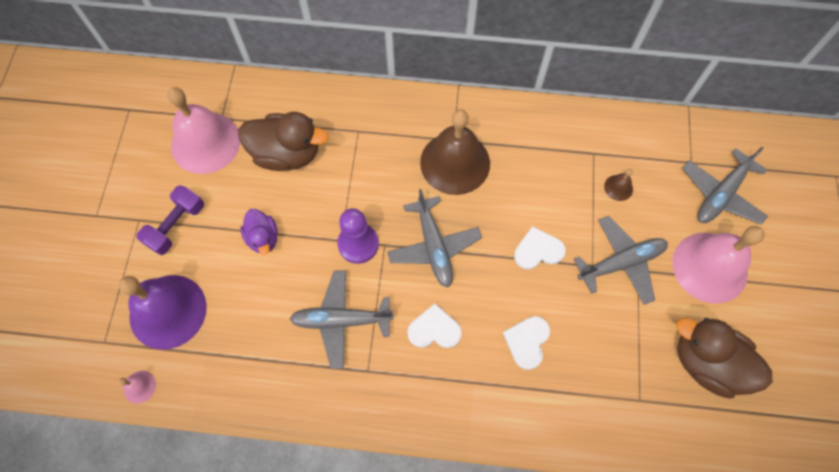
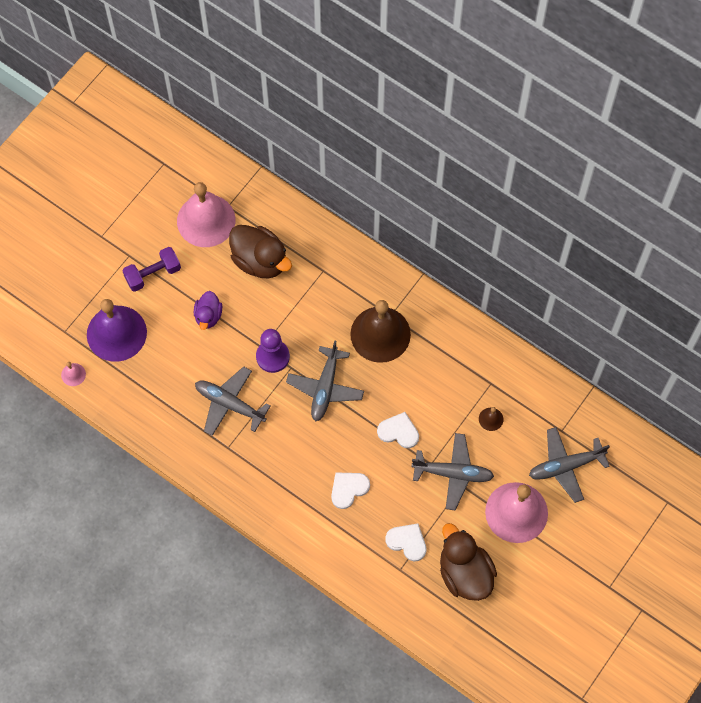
camera: 30 degrees right, 0 degrees up
white heart [407,303,462,348] -> white heart moved to [385,523,427,561]

